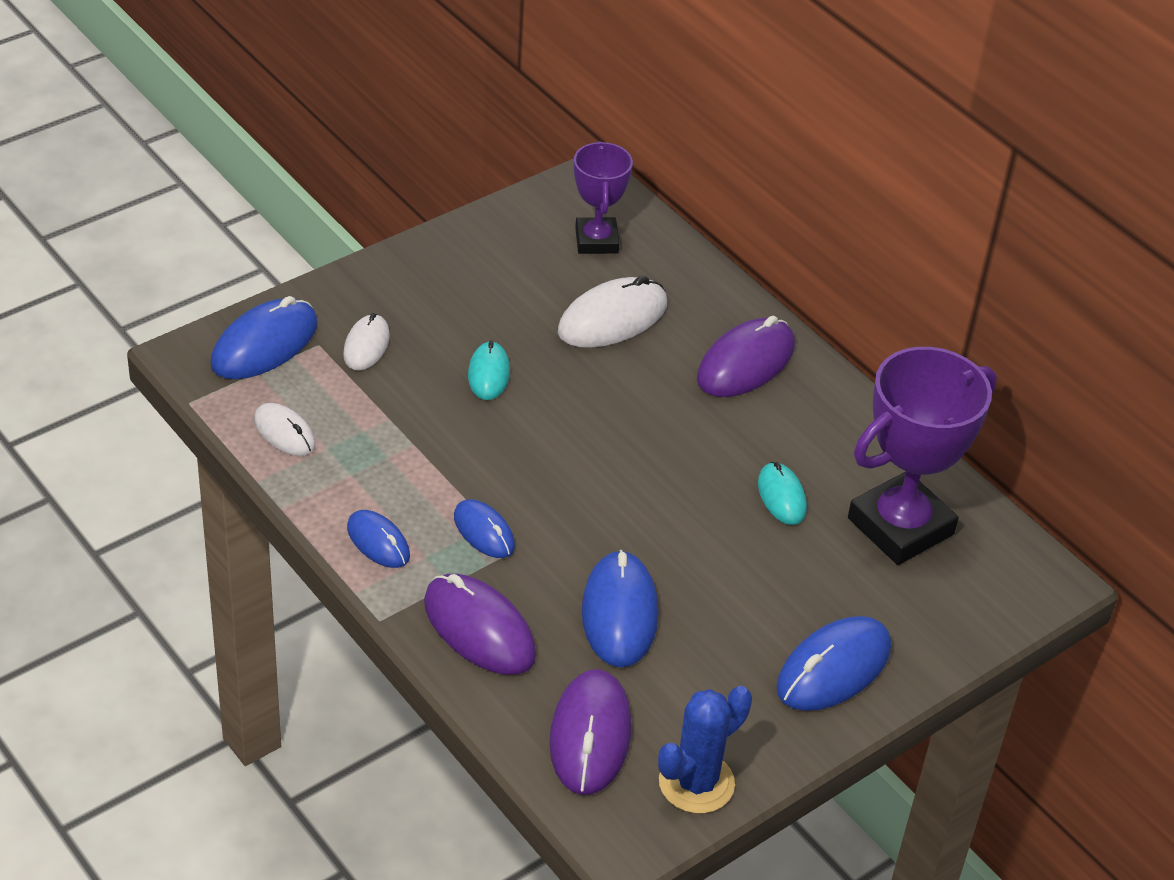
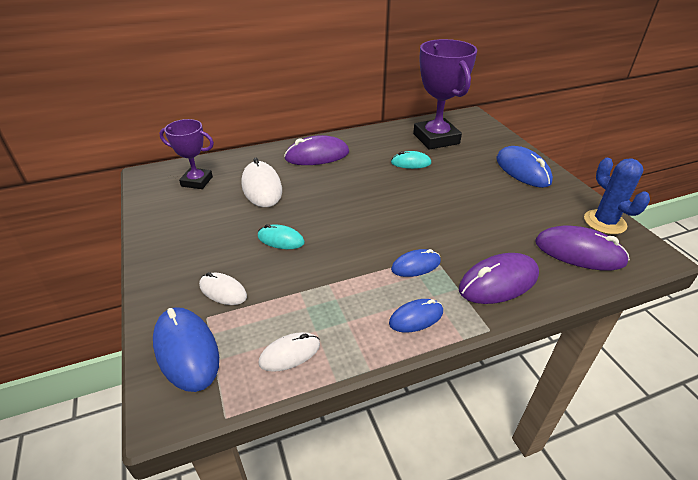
camera: 70 degrees left, 5 degrees down
blue mouse [582,550,658,667] -> none
purple mouse [697,316,795,397] -> purple mouse turned 75 degrees counterclockwise [284,135,349,165]

